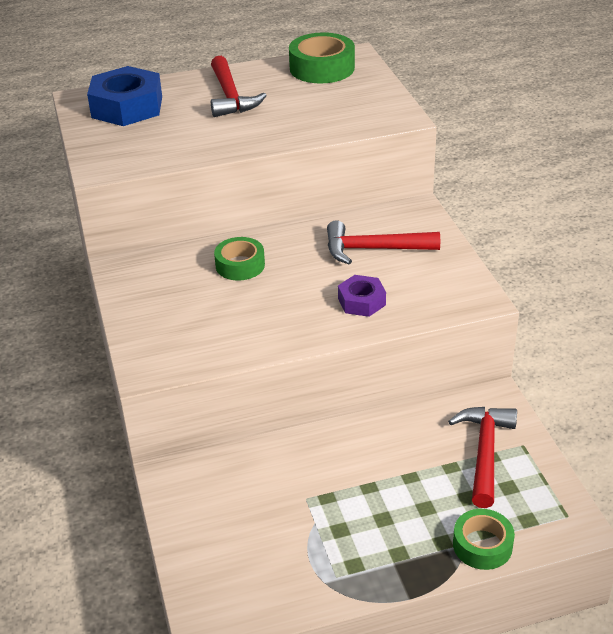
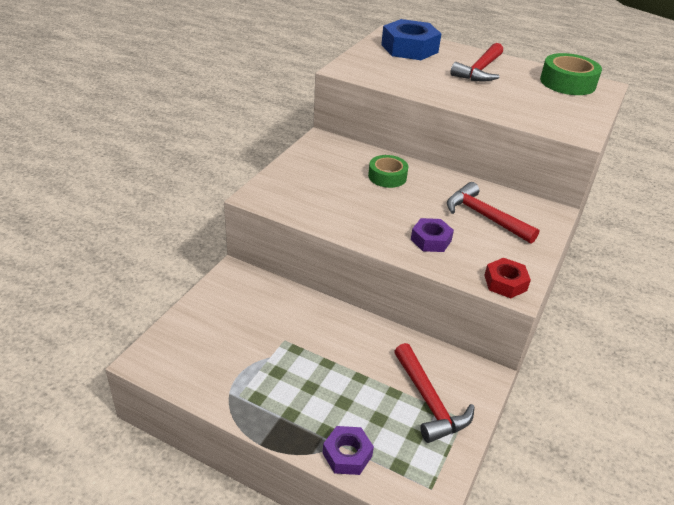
camera: 40 degrees right, 0 degrees up
red hammer [448,407,517,508] -> red hammer turned 105 degrees clockwise [394,343,475,443]
green tape [453,509,515,570] -> purple nut [323,426,374,475]
none -> red nut [484,258,531,298]

